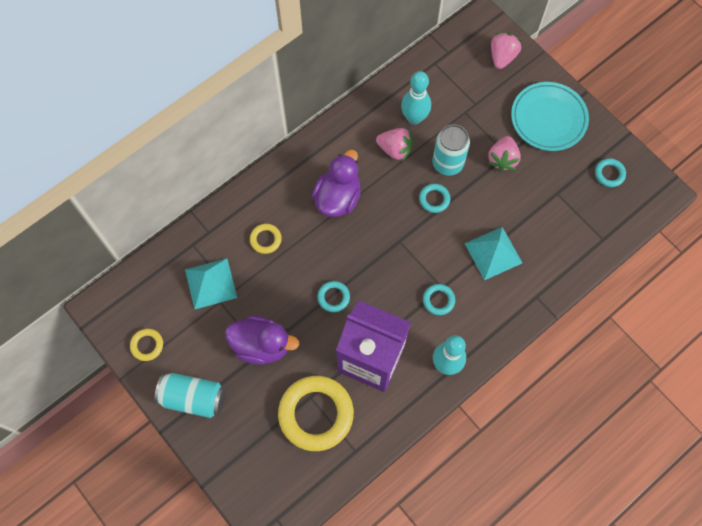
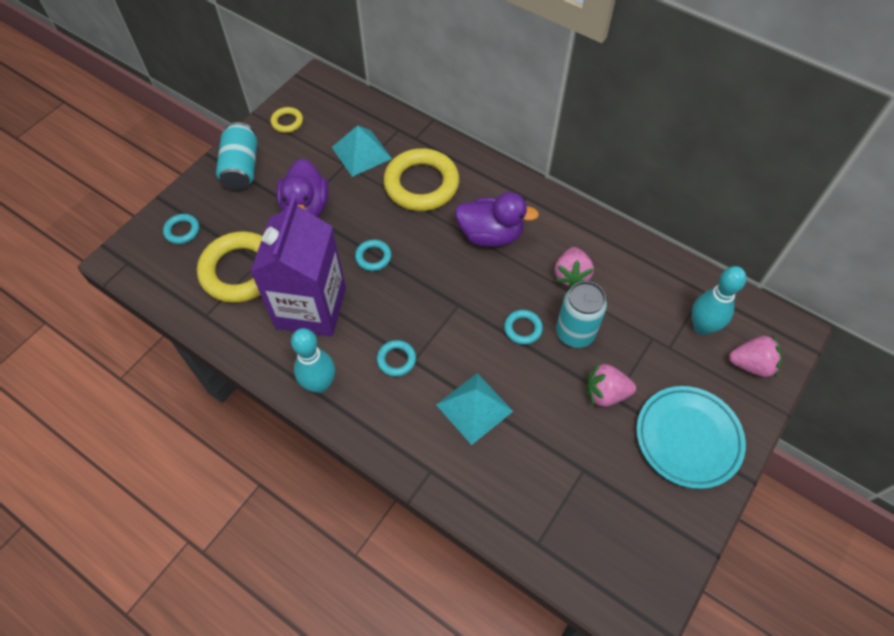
camera: 75 degrees right, 10 degrees down
yellow ring [250,224,282,254] -> yellow ring [383,148,459,211], size x2.20
turquoise bowling pin [401,71,431,125] -> turquoise bowling pin moved to [692,266,747,335]
turquoise ring [595,158,626,187] -> turquoise ring moved to [163,214,199,244]

